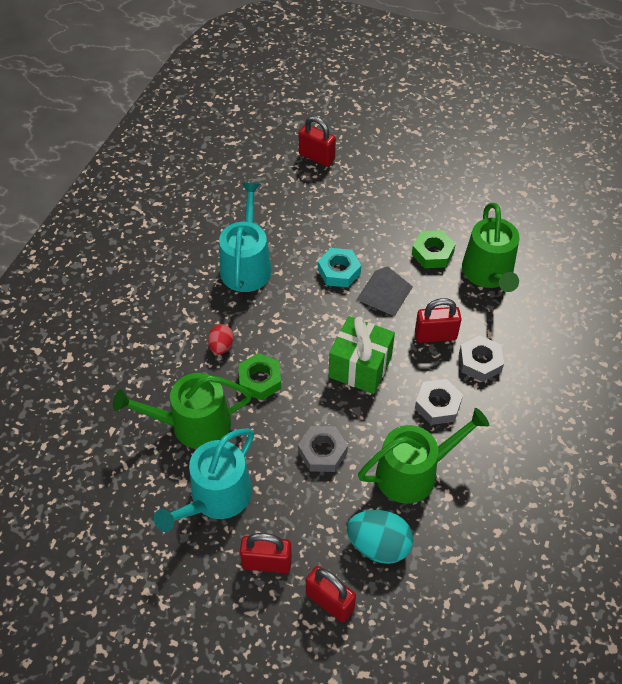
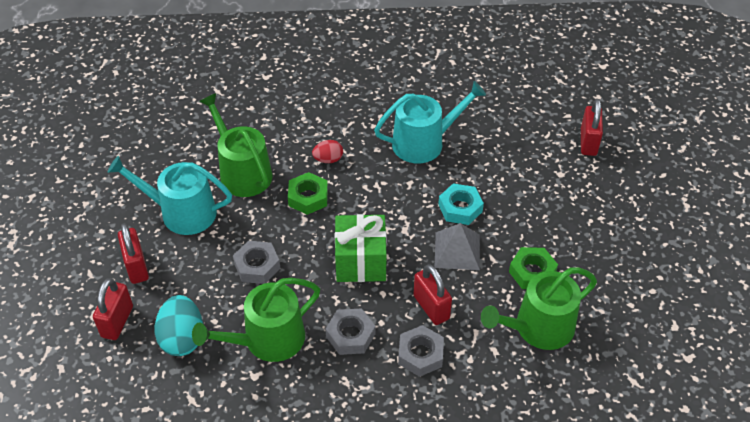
camera: 65 degrees right, 5 degrees down
green watering can [358,408,489,504] -> green watering can turned 105 degrees clockwise [192,278,320,362]

